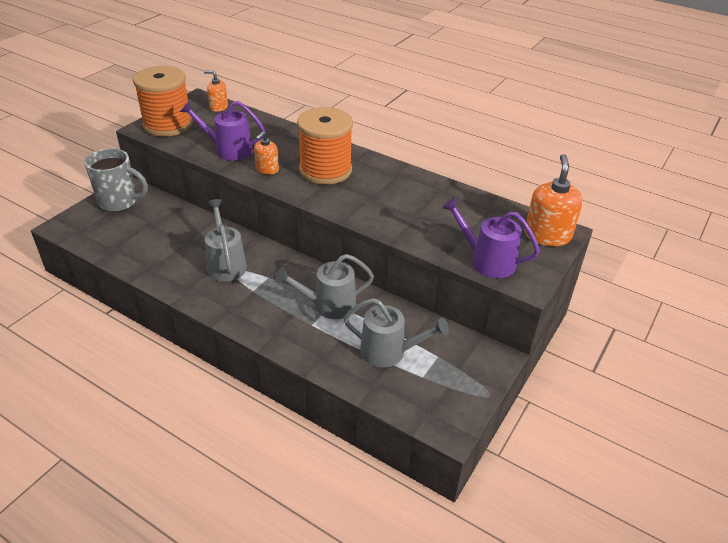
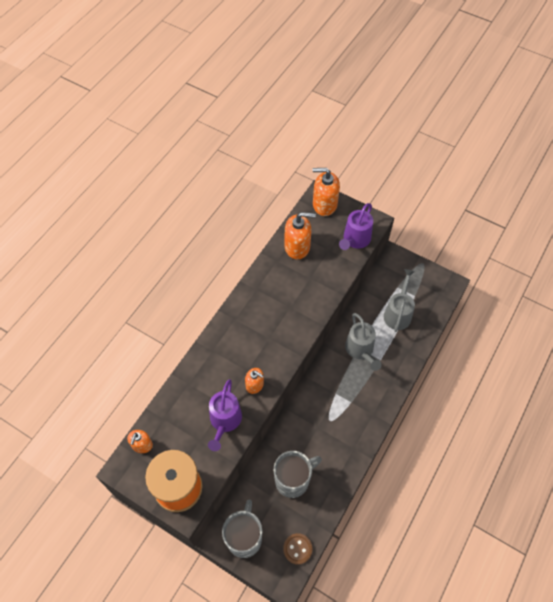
camera: 90 degrees left, 20 degrees up
grey watering can [205,199,247,282] -> none
orange spool [297,107,353,185] -> none
none -> grey mug [274,451,322,498]
none -> brown button [283,533,312,565]
none -> orange soap dispenser [284,212,316,259]

